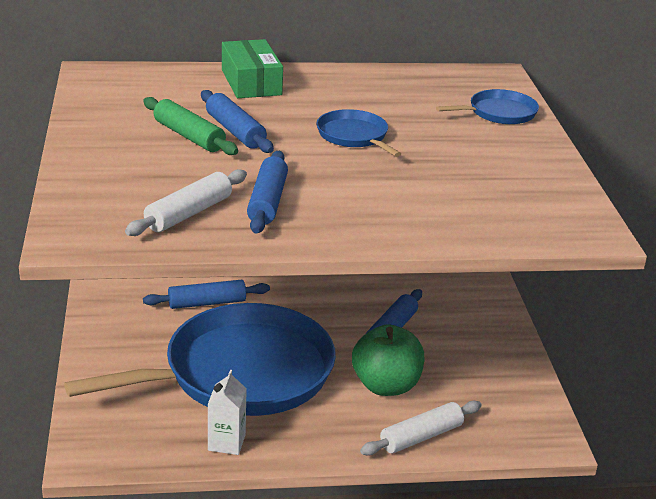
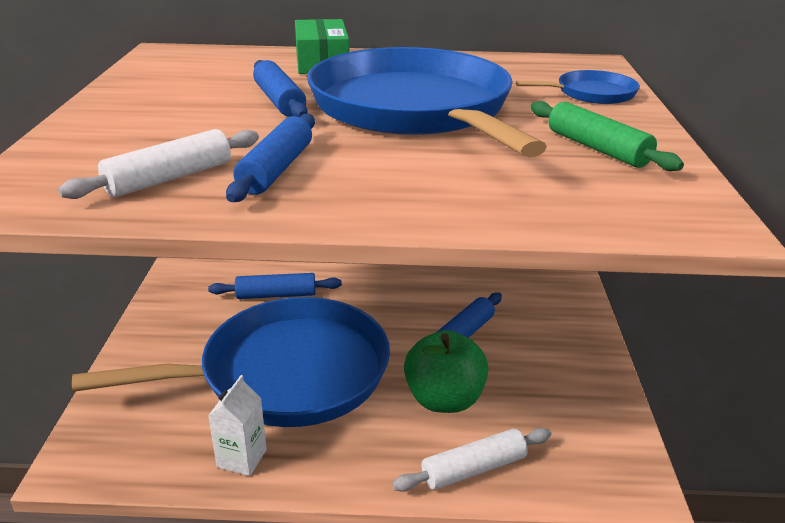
camera: 10 degrees right, 0 degrees up
green rolling pin [143,97,238,155] -> green rolling pin moved to [531,101,684,171]
blue pan [316,109,401,157] -> blue pan [307,47,547,157], size x2.42

